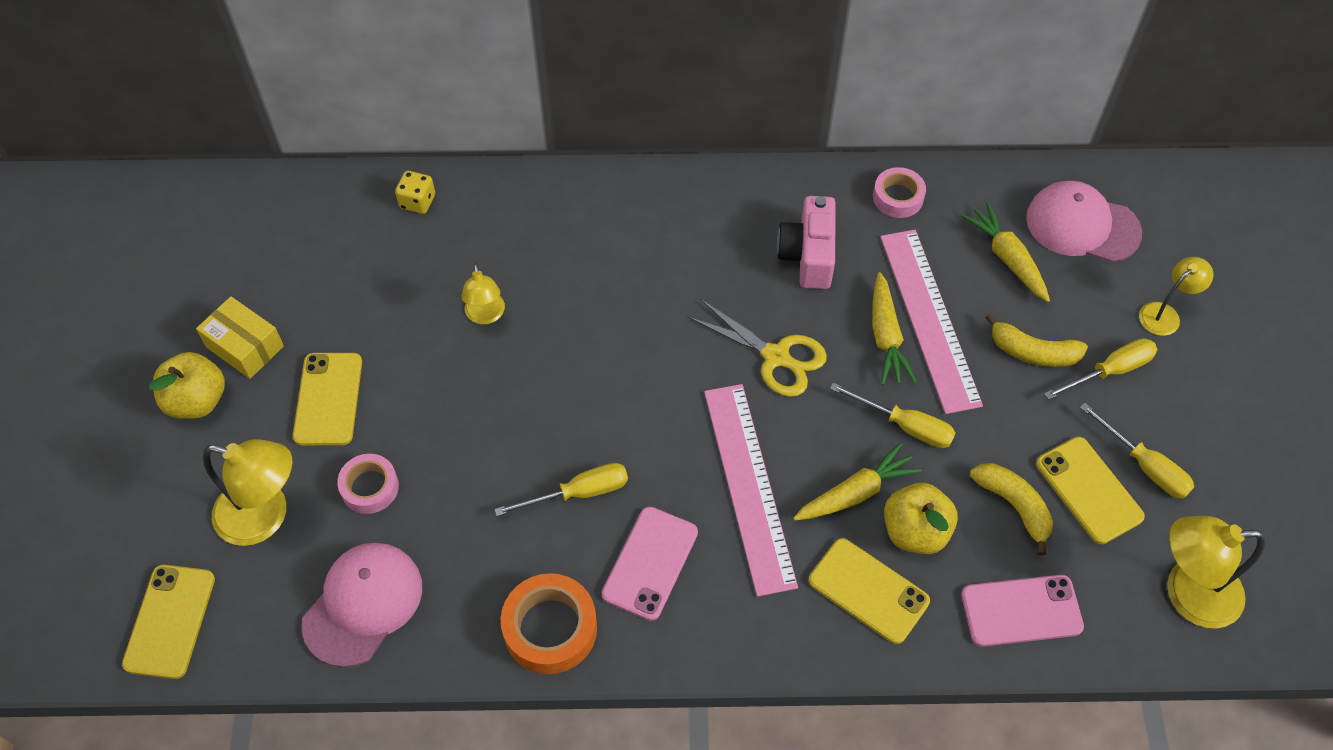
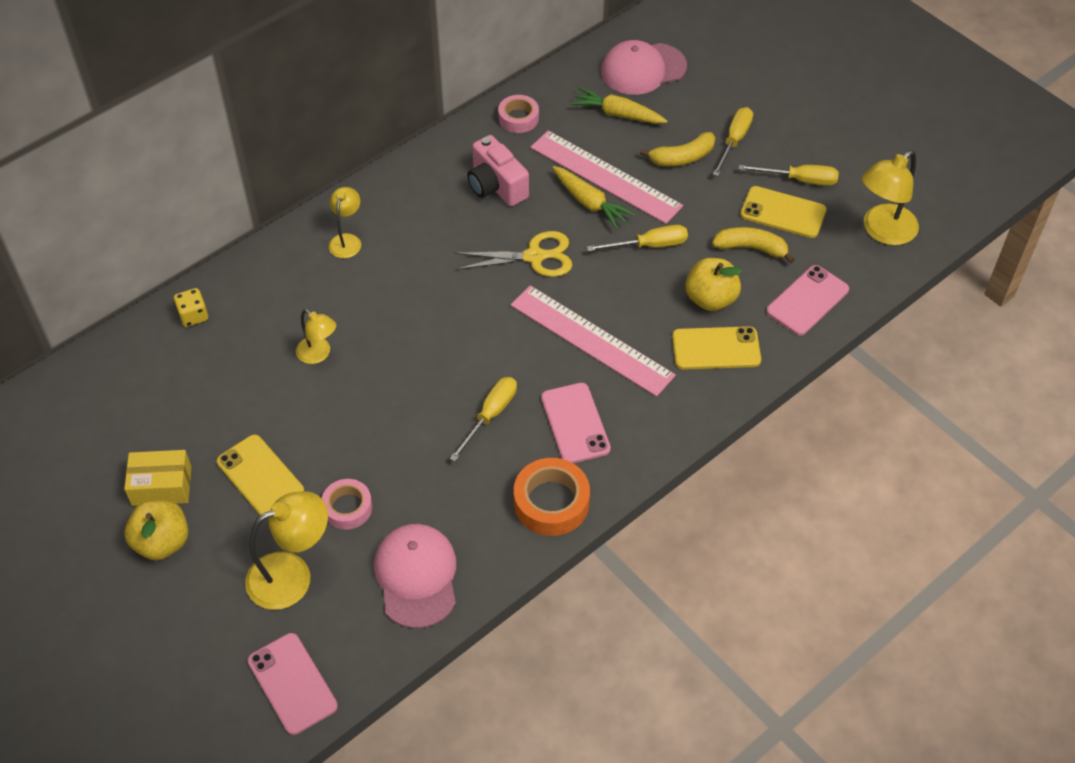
camera: 40 degrees left, 5 degrees down
yellow phone [122,565,215,679] -> pink phone [248,633,338,735]
yellow carrot [793,443,922,521] -> none
yellow lamp [1139,257,1213,336] -> yellow lamp moved to [329,187,361,258]

